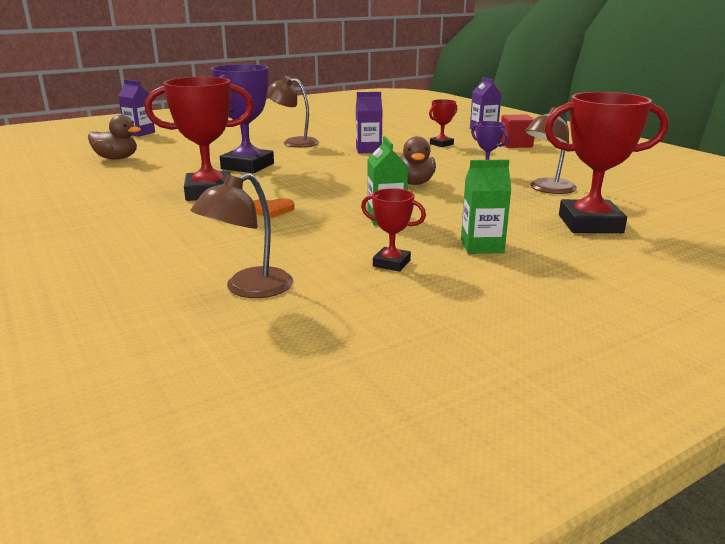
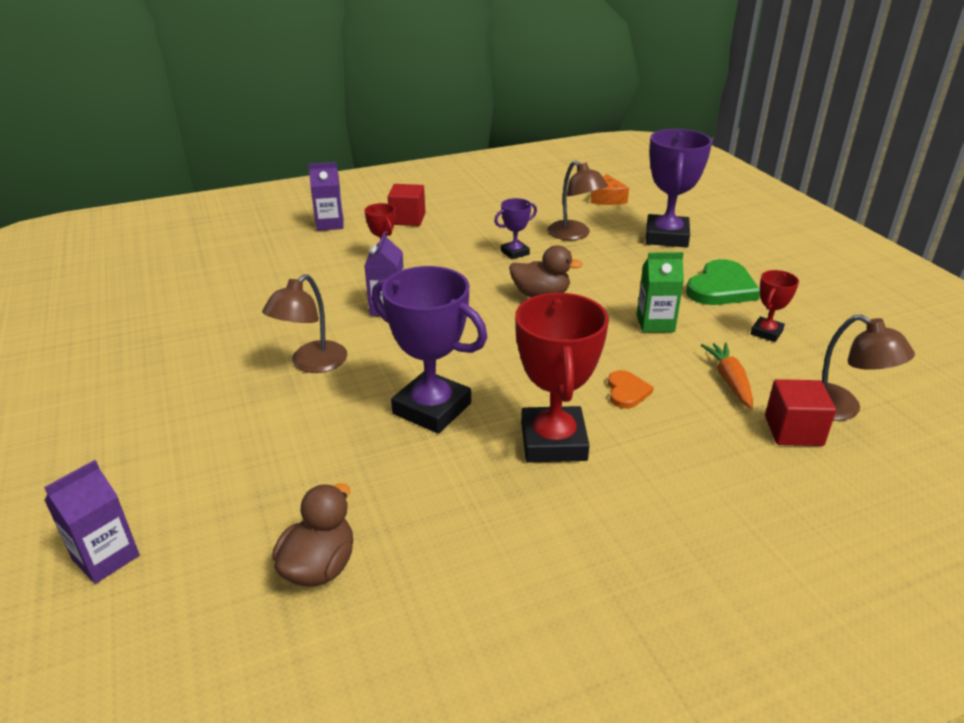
camera: 80 degrees left, 10 degrees up
green carton [461,160,512,254] -> green heart [686,259,760,305]
red trophy [544,92,669,233] -> purple trophy [646,129,712,248]
none -> orange cheese [590,174,629,205]
none -> orange carrot [701,342,753,409]
none -> red cube [765,379,836,446]

